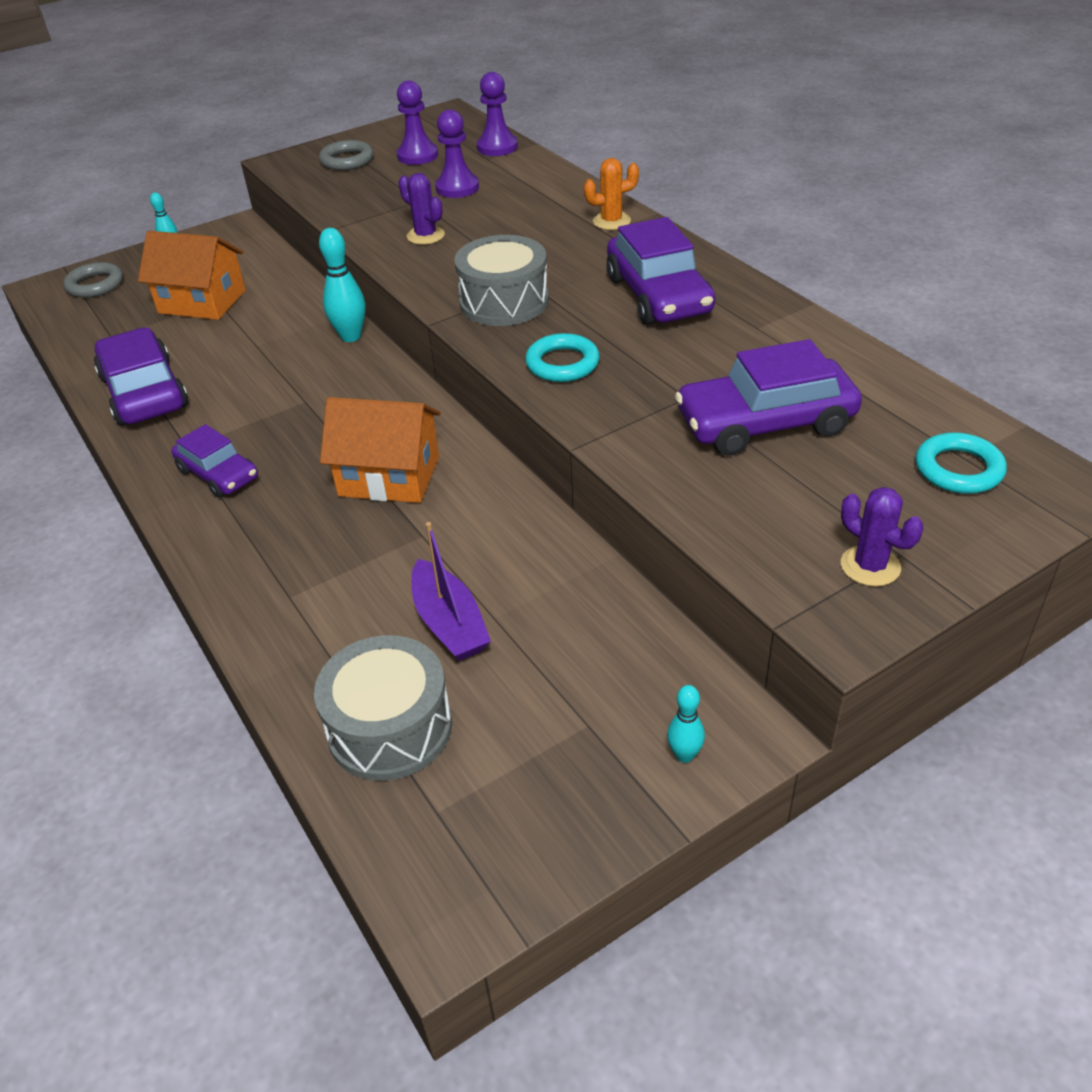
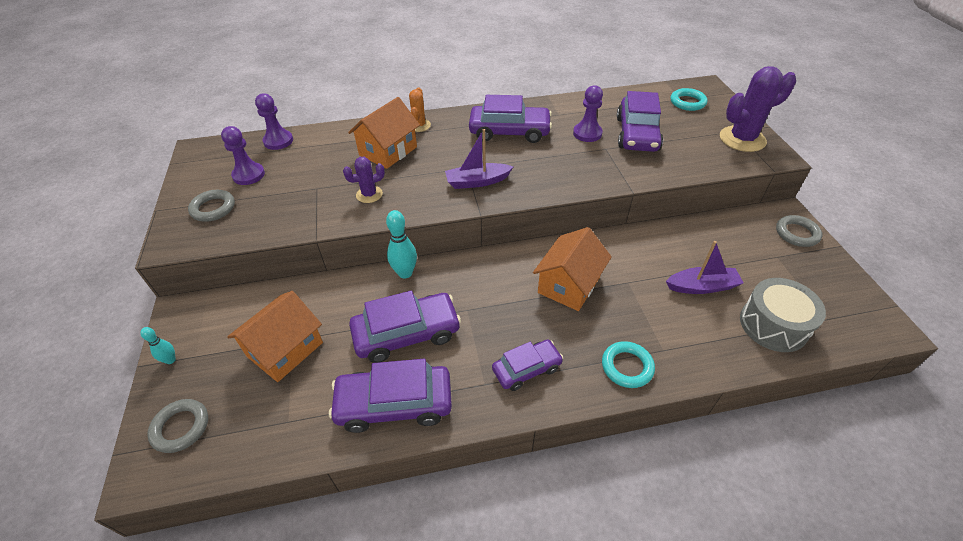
camera: 70 degrees left, 5 degrees up
purple pawn [435,109,479,198] -> purple pawn moved to [573,85,603,142]
grey drum [454,235,549,326] -> purple boat [445,129,513,189]
turquoise ring [525,333,600,382] -> turquoise ring moved to [602,341,655,388]
turquoise bowling pin [667,685,705,763] -> grey ring [776,215,822,247]
purple cactus [841,487,923,586] -> purple cactus [720,66,796,152], size x1.85
none -> orange house [348,97,420,169]
none -> purple car [349,291,461,363]

